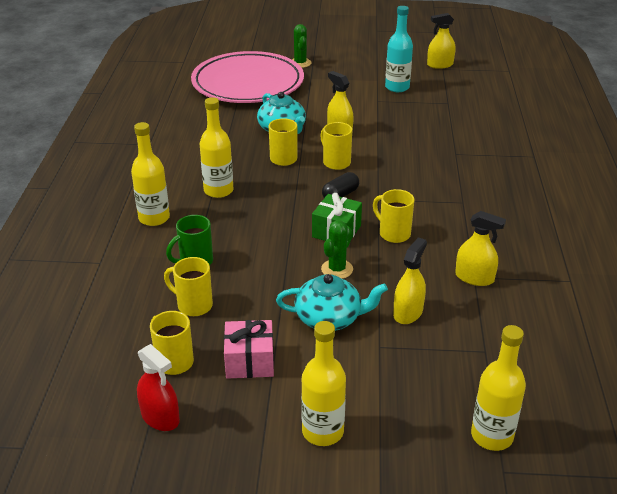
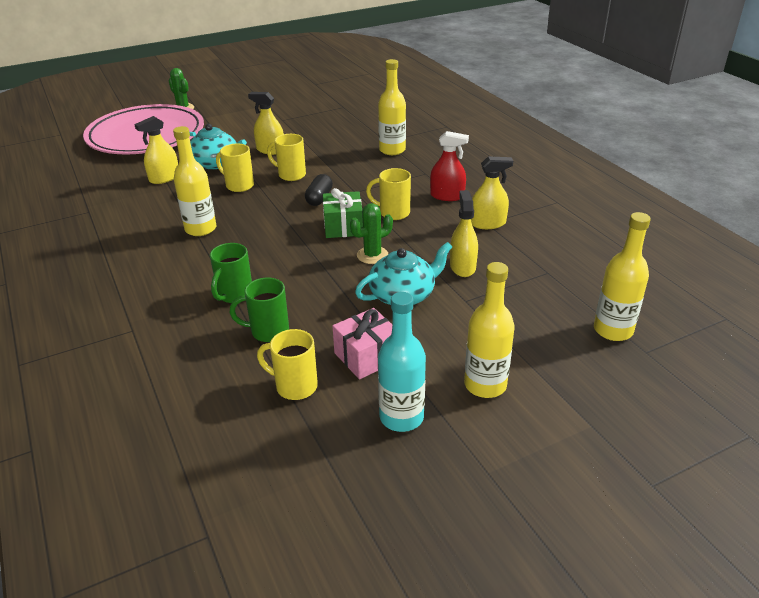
camera: 30 degrees left, 0 degrees up
yellow bottle [131,122,170,226] -> yellow bottle moved to [378,59,406,155]
red spray bottle [137,344,180,431] -> red spray bottle moved to [430,131,469,201]
yellow mug [164,257,213,316] -> green mug [230,278,289,342]
green cactus [321,220,353,279] -> green cactus turned 60 degrees clockwise [350,203,393,264]
turquoise bottle [385,6,413,92] -> turquoise bottle moved to [378,292,426,432]
yellow spray bottle [427,13,456,69] -> yellow spray bottle moved to [134,116,178,184]

